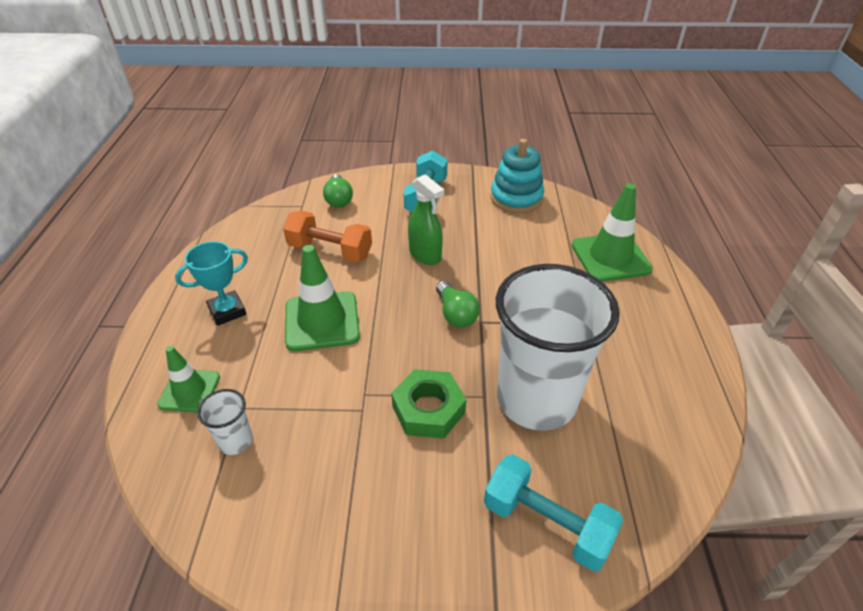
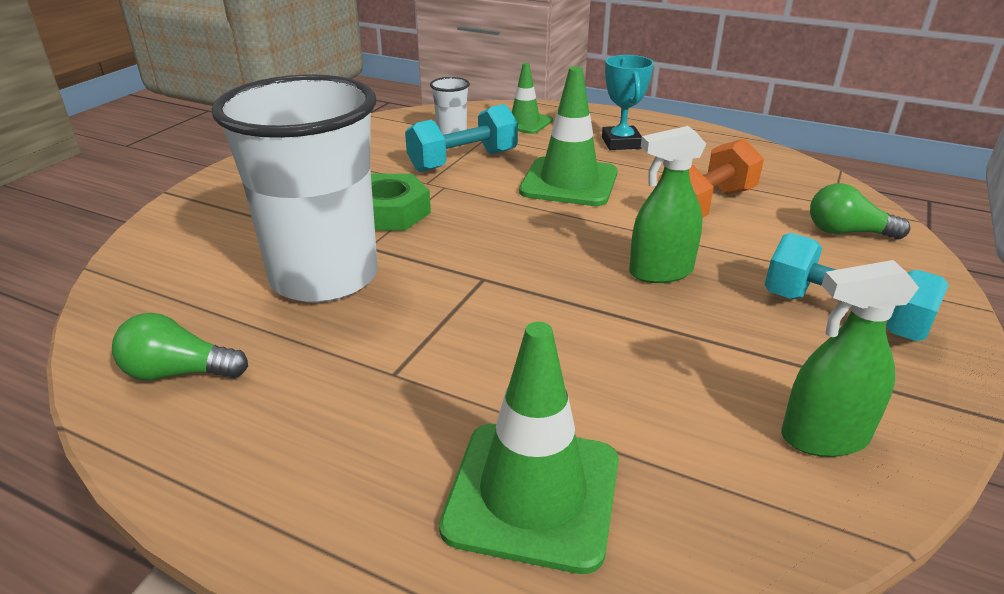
camera: 115 degrees right, 10 degrees down
green light bulb [436,281,480,328] -> green light bulb moved to [112,313,248,380]
turquoise dumbbell [484,454,623,571] -> turquoise dumbbell moved to [405,104,518,172]
turquoise stacking toy [491,139,544,213] -> green spray bottle [781,260,919,457]

